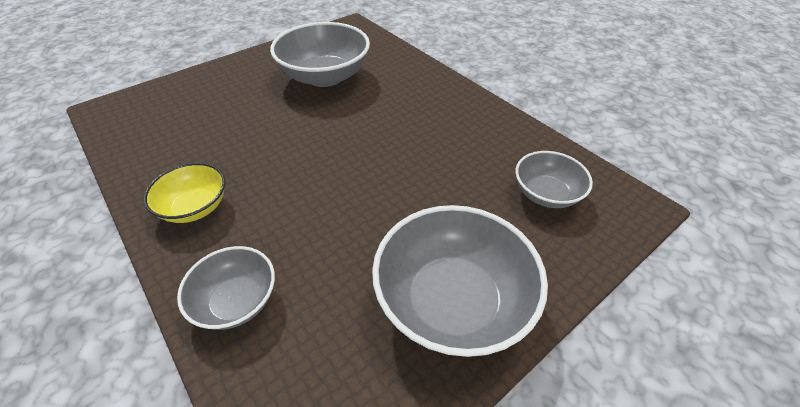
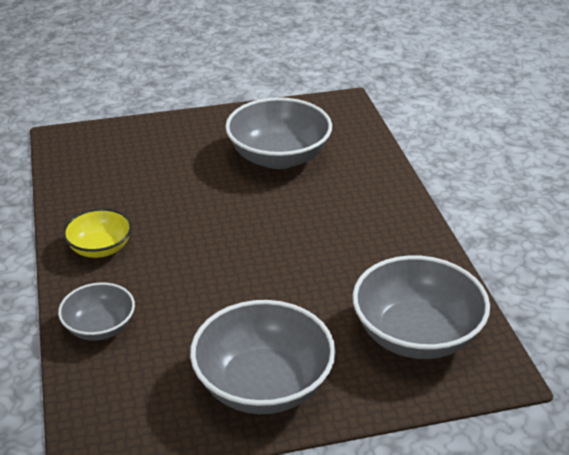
camera: 25 degrees right, 10 degrees down
grey bowl [516,151,593,208] -> grey bowl [353,255,490,359], size x1.76

